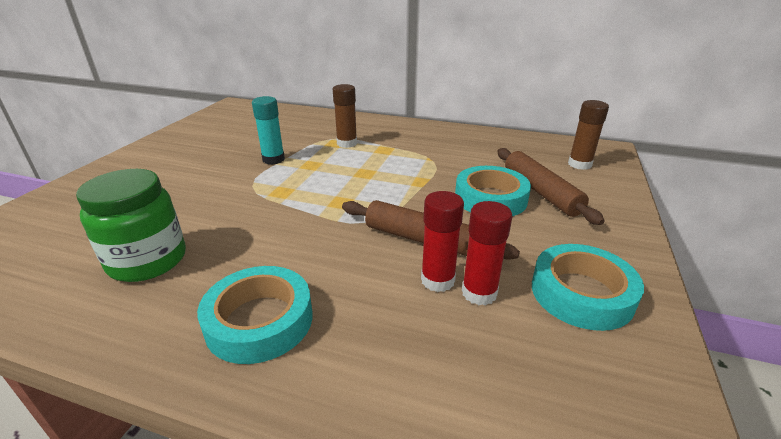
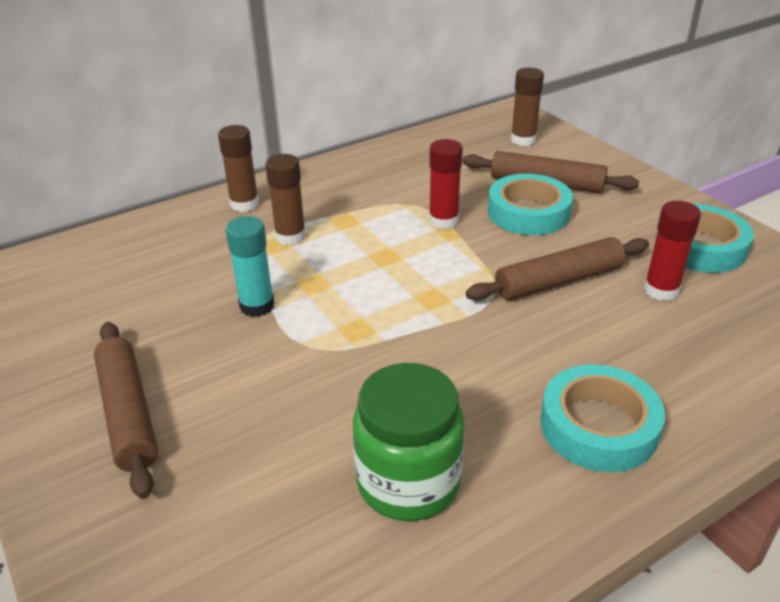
camera: 50 degrees left, 5 degrees up
red glue stick [421,191,464,292] -> red glue stick moved to [429,139,463,229]
none -> brown rolling pin [94,322,158,499]
none -> brown glue stick [218,125,259,212]

